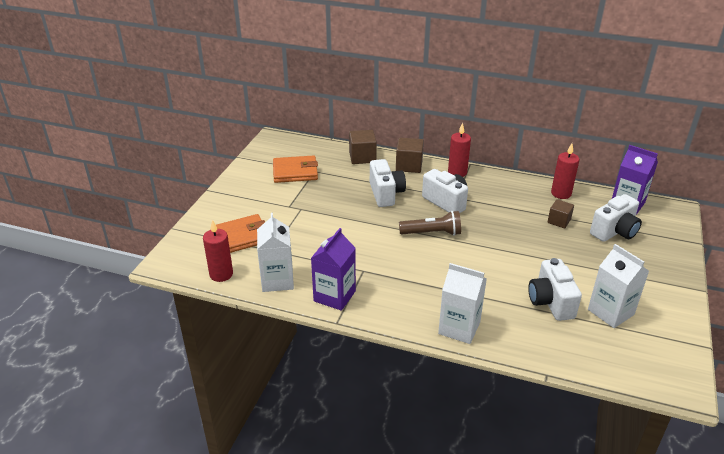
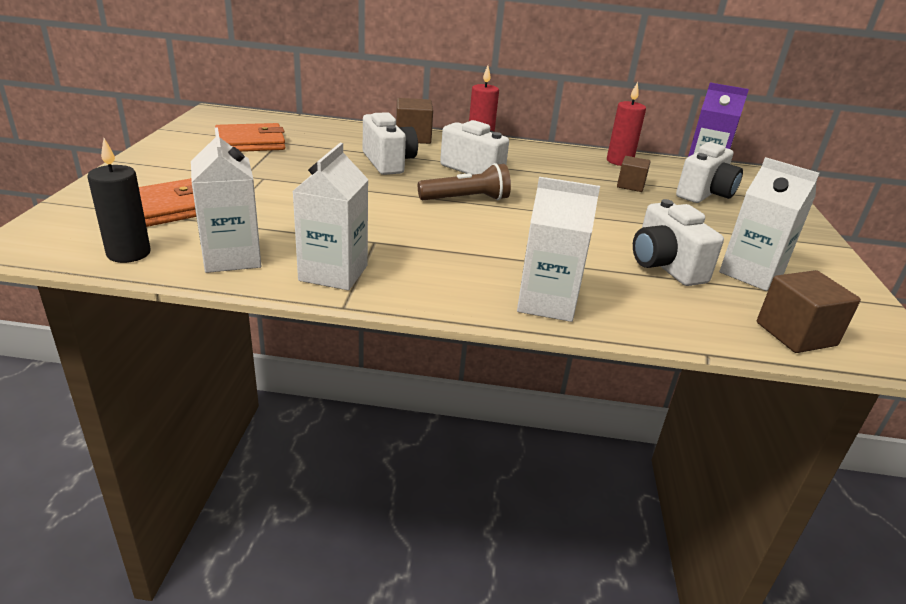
camera: 15 degrees left, 5 degrees down
red candle [203,220,233,282] -> black candle [87,138,151,263]
purple carton [311,228,356,311] -> white carton [293,143,369,290]
brown cube [349,130,377,164] -> brown cube moved to [757,270,861,353]

